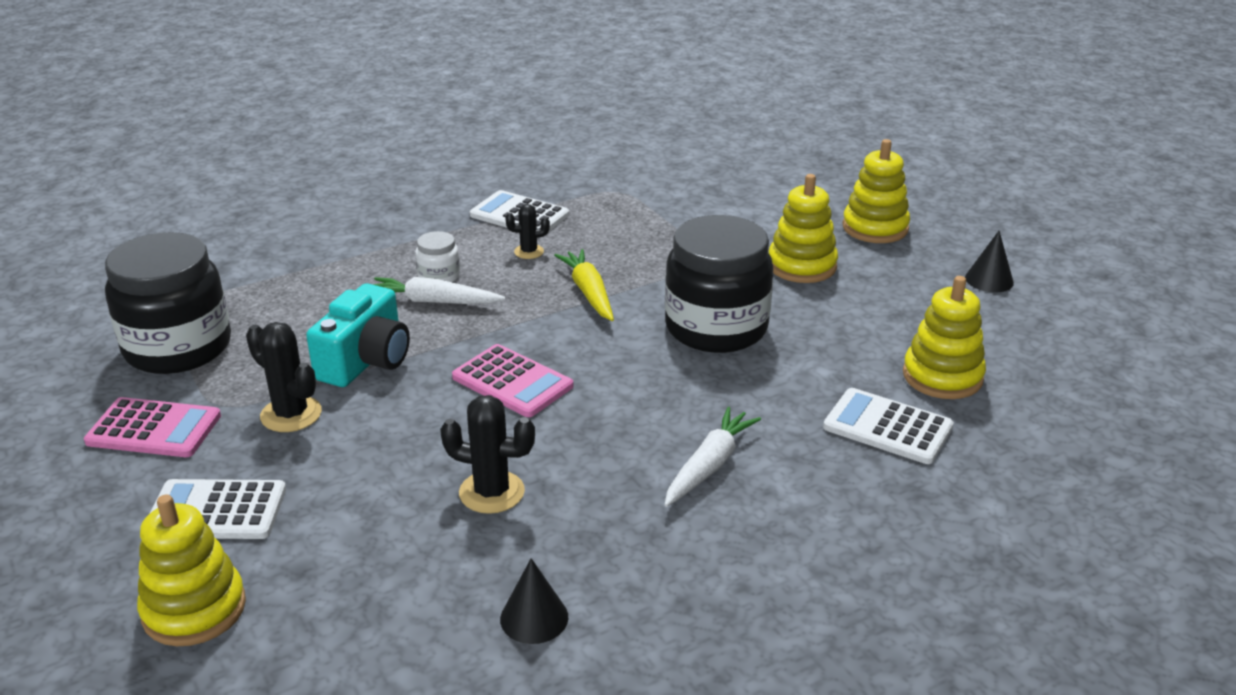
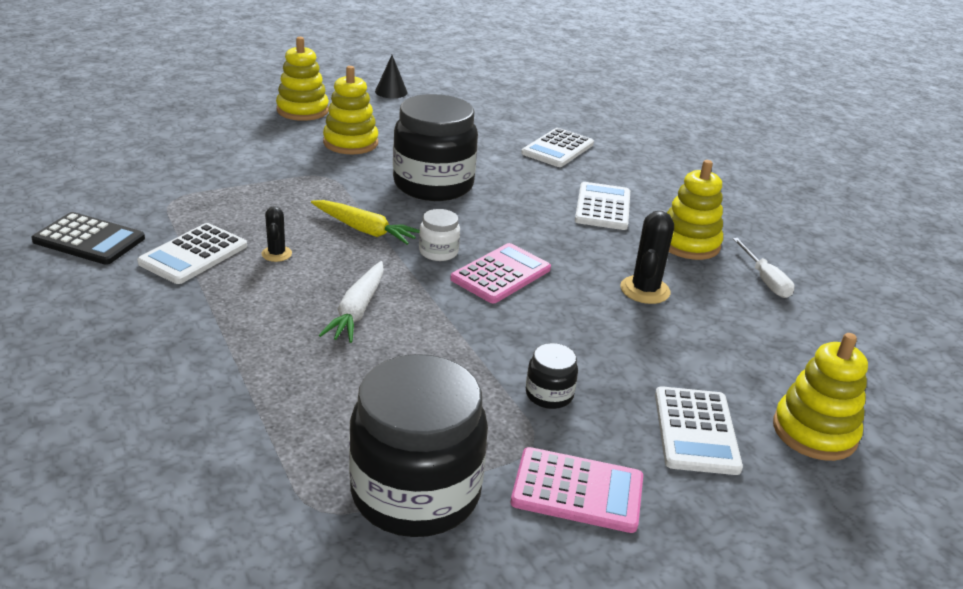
camera: 90 degrees left, 0 degrees up
pink calculator [84,397,221,457] -> pink calculator turned 90 degrees clockwise [511,447,643,533]
black cactus [246,322,322,432] -> black jar [526,343,578,409]
turquoise camera [306,283,410,387] -> none
white jar [415,231,460,282] -> white jar moved to [419,209,460,261]
black cone [500,558,568,644] -> white screwdriver [733,238,795,298]
yellow carrot [554,249,614,321] -> yellow carrot turned 135 degrees counterclockwise [311,200,420,245]
white carrot [665,407,761,507] -> white calculator [575,182,630,230]
yellow stacking toy [903,276,986,399] -> yellow stacking toy moved to [667,160,723,260]
none -> black calculator [31,212,145,265]

